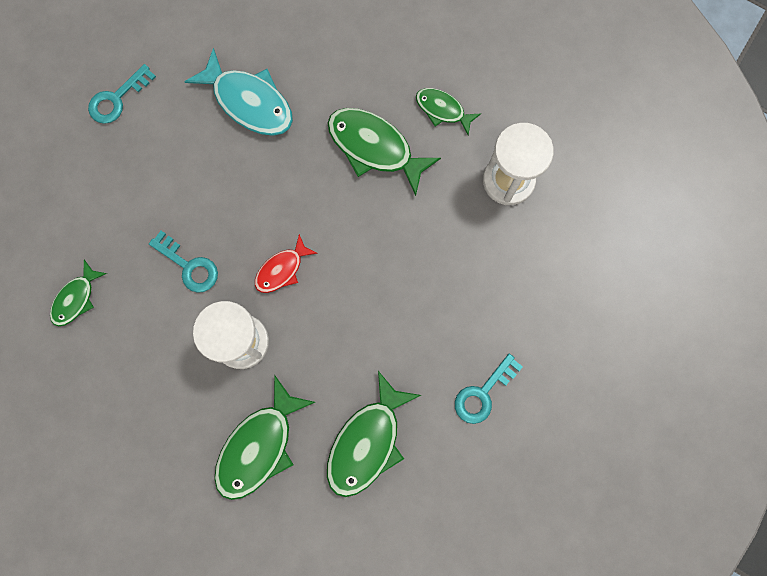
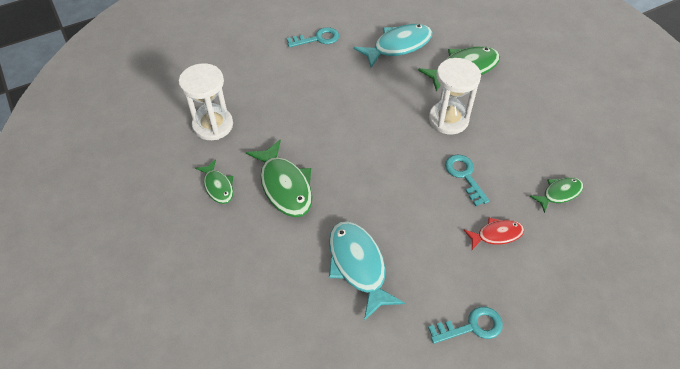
camera: 150 degrees left, 25 degrees down
red fish [255,234,317,293] -> red fish moved to [463,218,524,250]
green fish [327,371,421,497] -> turquoise fish [354,24,433,68]

